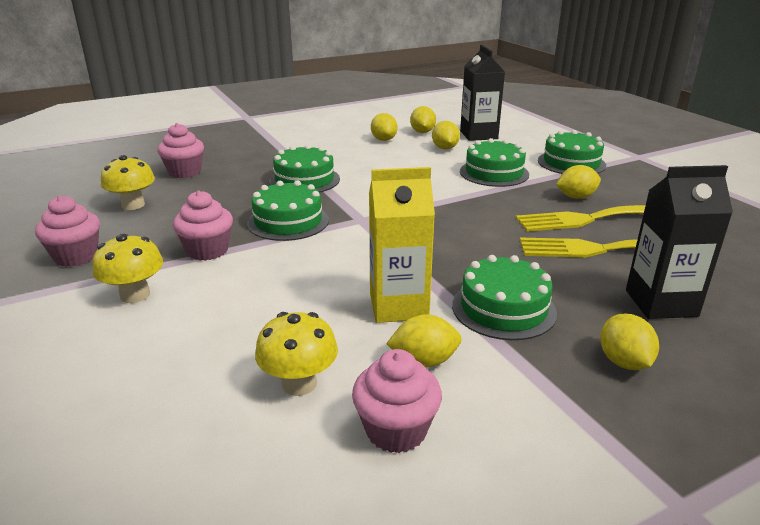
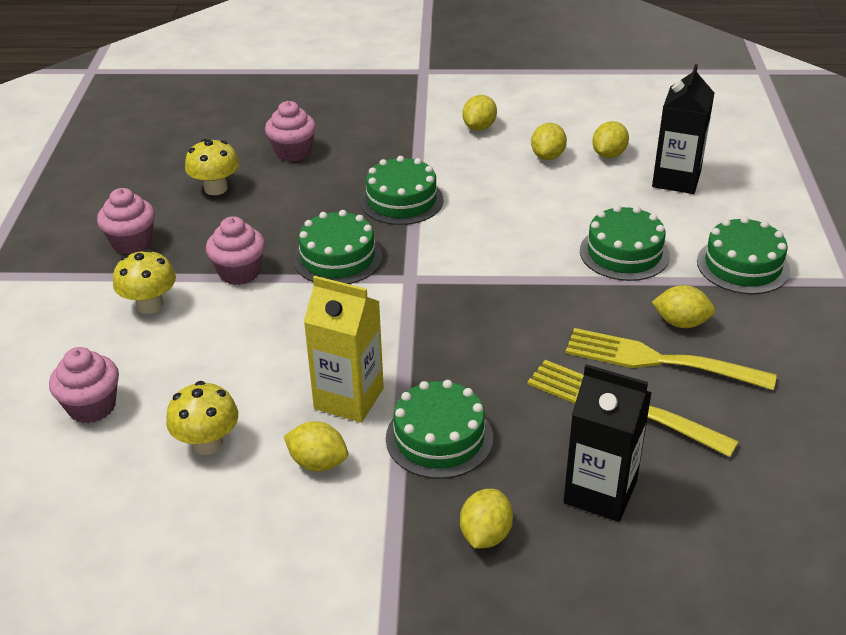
camera: 30 degrees right, 10 degrees up
pink cupcake [352,349,442,453] -> pink cupcake moved to [49,347,119,423]
yellow lemon [432,121,460,150] -> yellow lemon moved to [462,95,497,131]

